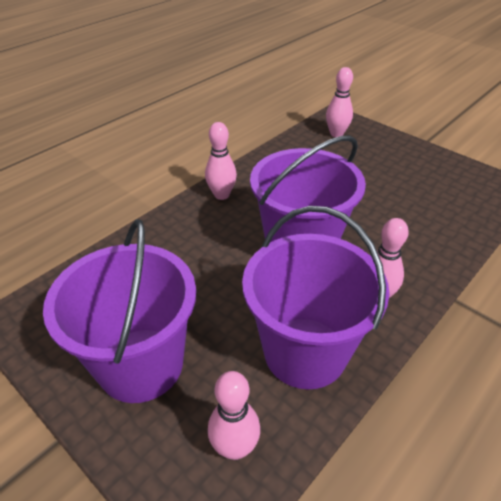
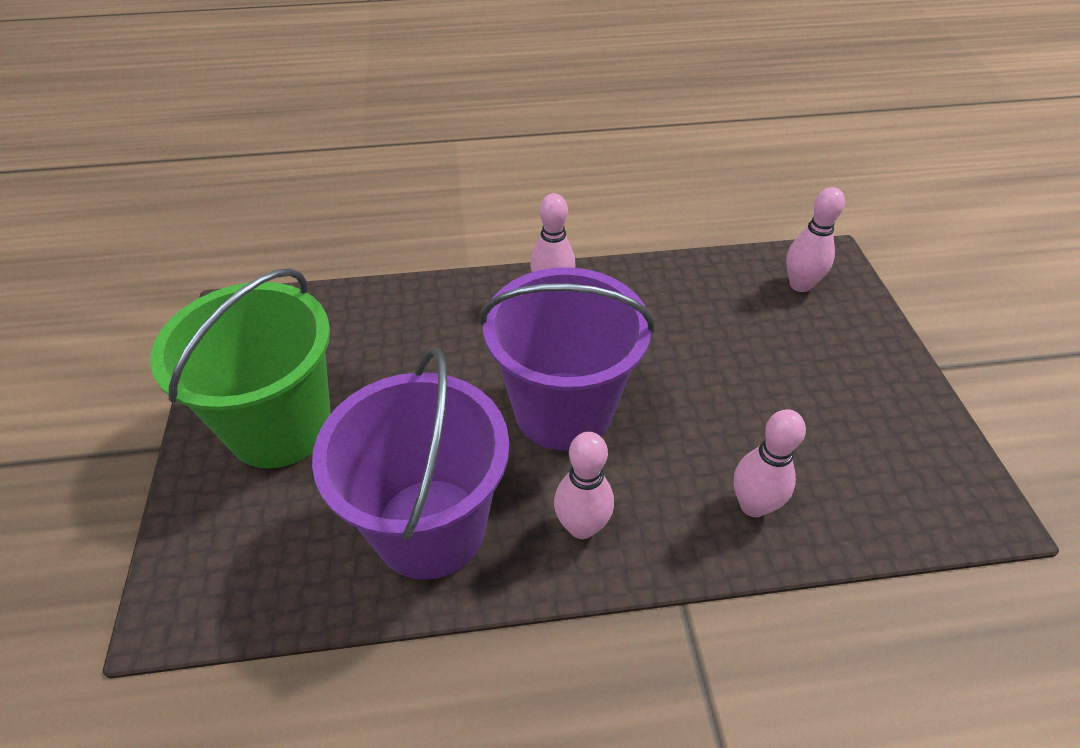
camera: 40 degrees right, 5 degrees up
purple bucket [43,219,196,403] -> green bucket [150,268,331,469]
pink bowling pin [208,371,260,460] -> pink bowling pin moved to [734,409,806,517]

